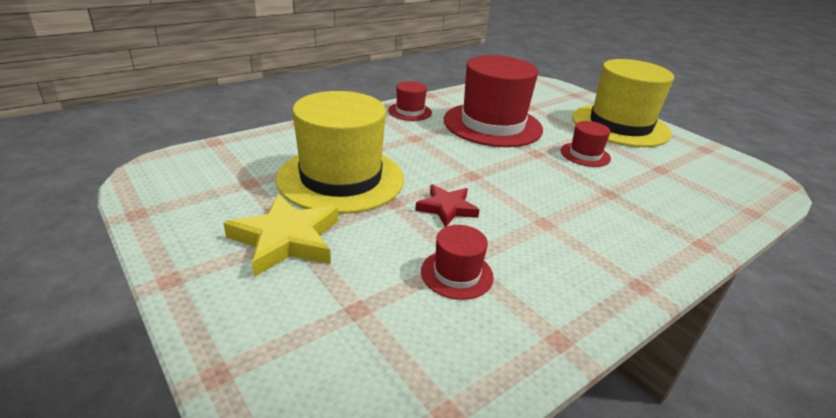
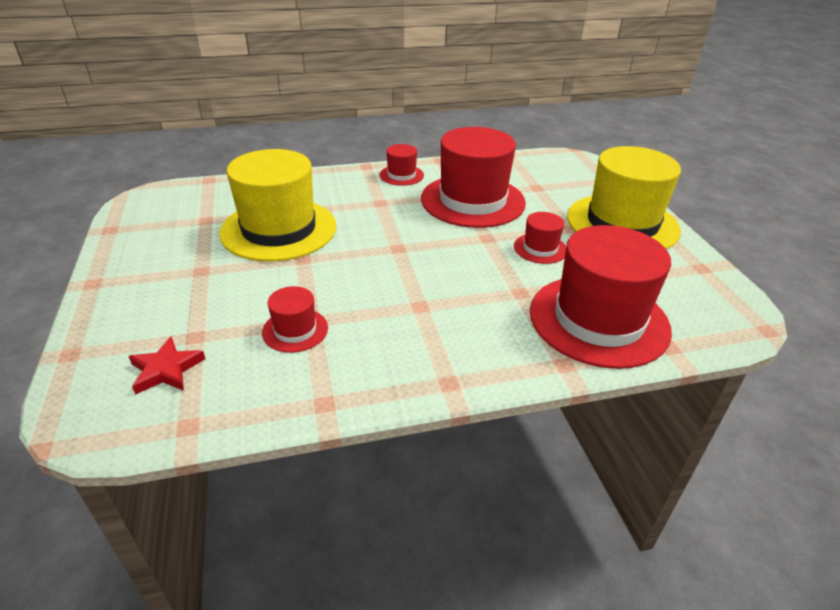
camera: 25 degrees right, 5 degrees up
yellow star [223,194,338,277] -> none
red star [415,184,480,227] -> red star moved to [128,337,205,395]
none -> red hat [530,225,672,369]

